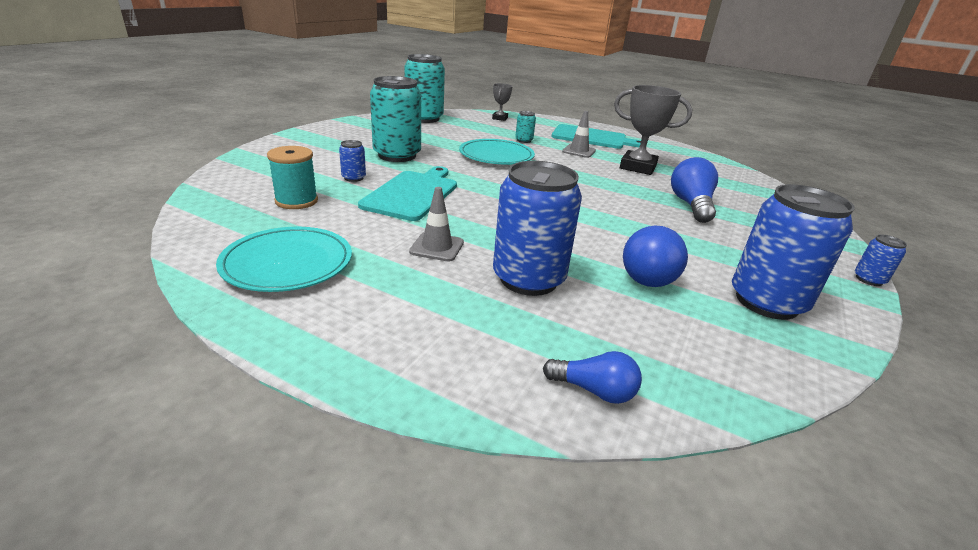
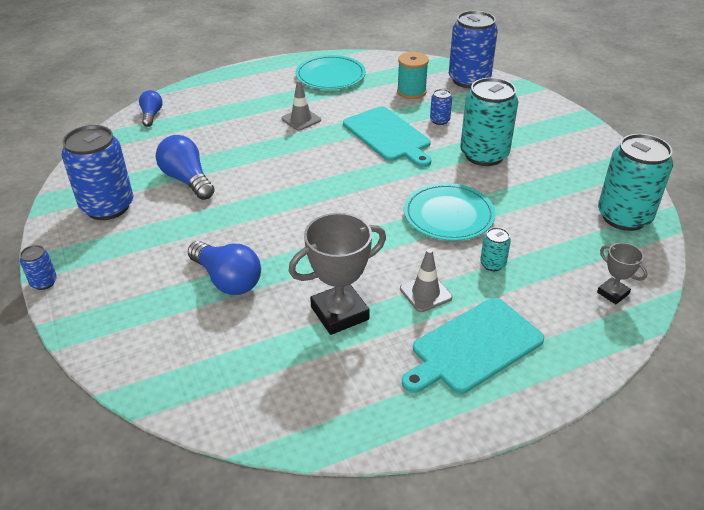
camera: 130 degrees right, 10 degrees up
blue can [493,161,582,296] -> blue can moved to [449,11,498,89]
blue light bulb [543,351,642,404] -> blue light bulb turned 120 degrees clockwise [139,90,163,127]

